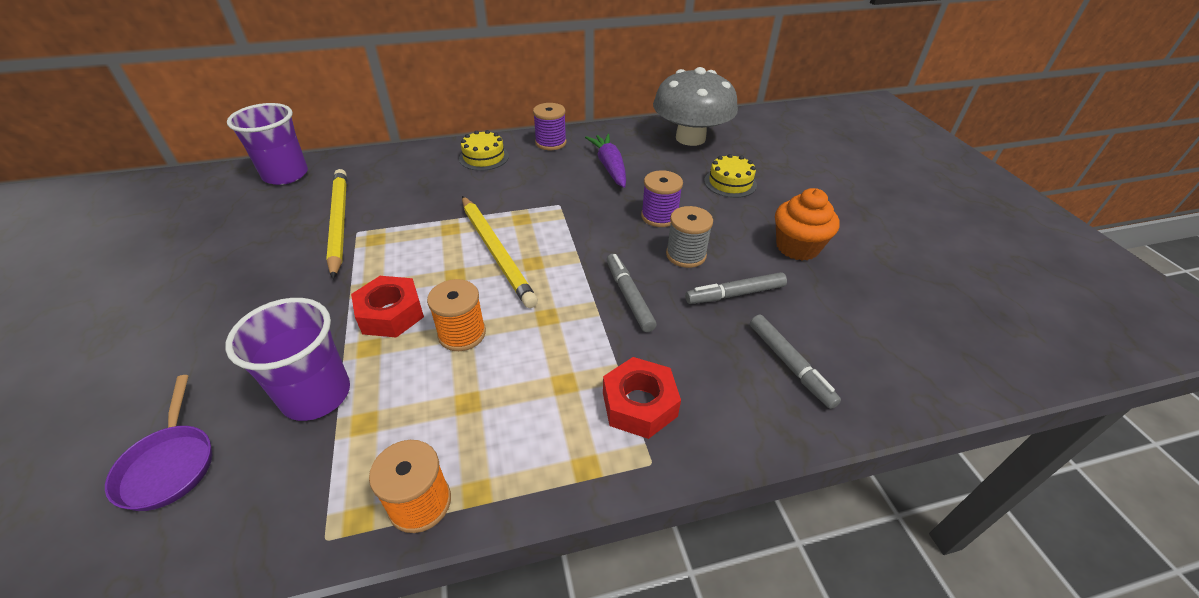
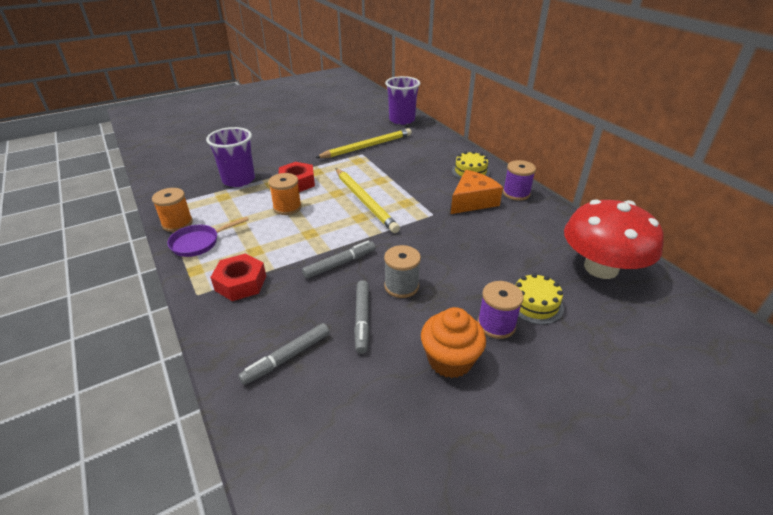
camera: 75 degrees right, 5 degrees down
purple pan [105,375,212,511] -> purple pan moved to [167,217,249,257]
yellow pencil [462,196,538,308] -> yellow pencil turned 75 degrees counterclockwise [336,168,400,233]
purple carrot [585,134,626,188] -> none
purple spool [641,170,683,227] -> purple spool moved to [478,281,523,339]
grey mushroom [653,67,738,146] -> red mushroom [564,199,664,279]
grey marker [685,272,787,304] -> grey marker turned 150 degrees counterclockwise [354,280,370,354]
none -> orange cheese [451,170,503,214]

